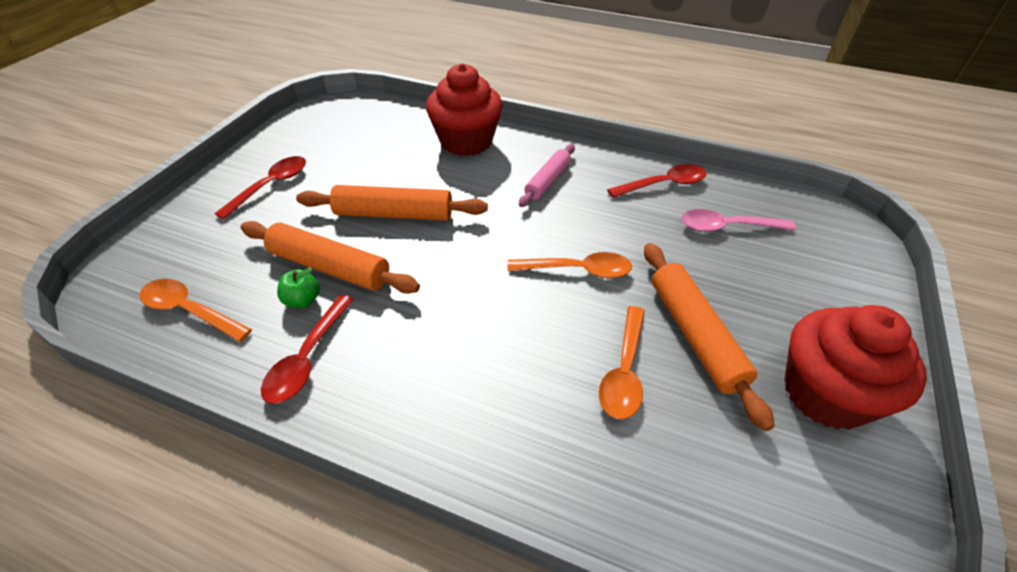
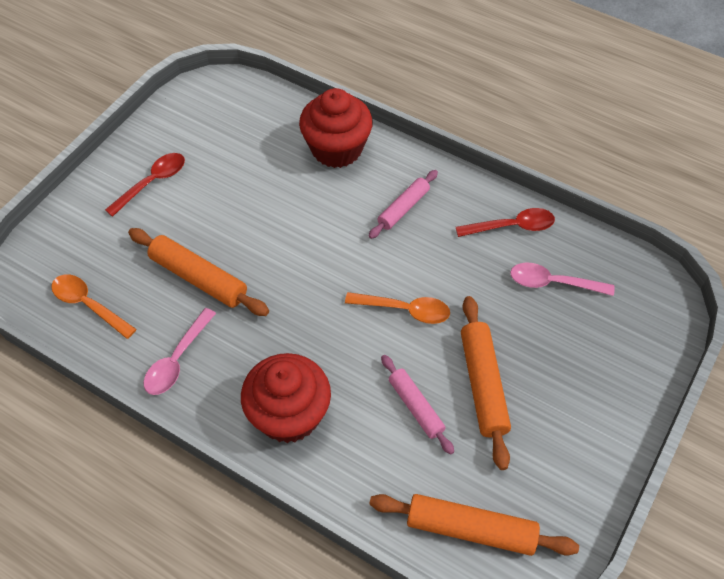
camera: 10 degrees right, 10 degrees up
red spoon [261,295,354,404] -> pink spoon [144,308,216,395]
green apple [277,268,320,308] -> none
orange rolling pin [296,185,488,221] -> orange rolling pin moved to [369,494,579,556]
orange spoon [599,306,645,419] -> pink rolling pin [381,355,454,455]
red cupcake [784,305,927,430] -> red cupcake moved to [241,353,331,443]

